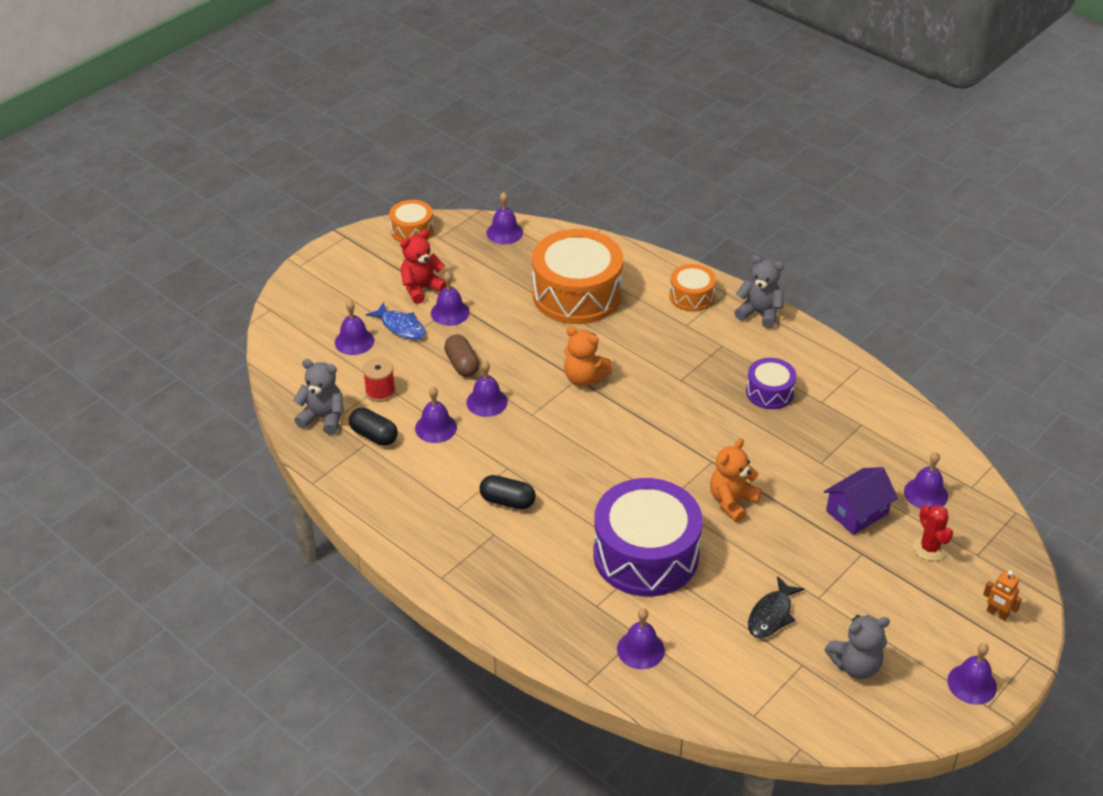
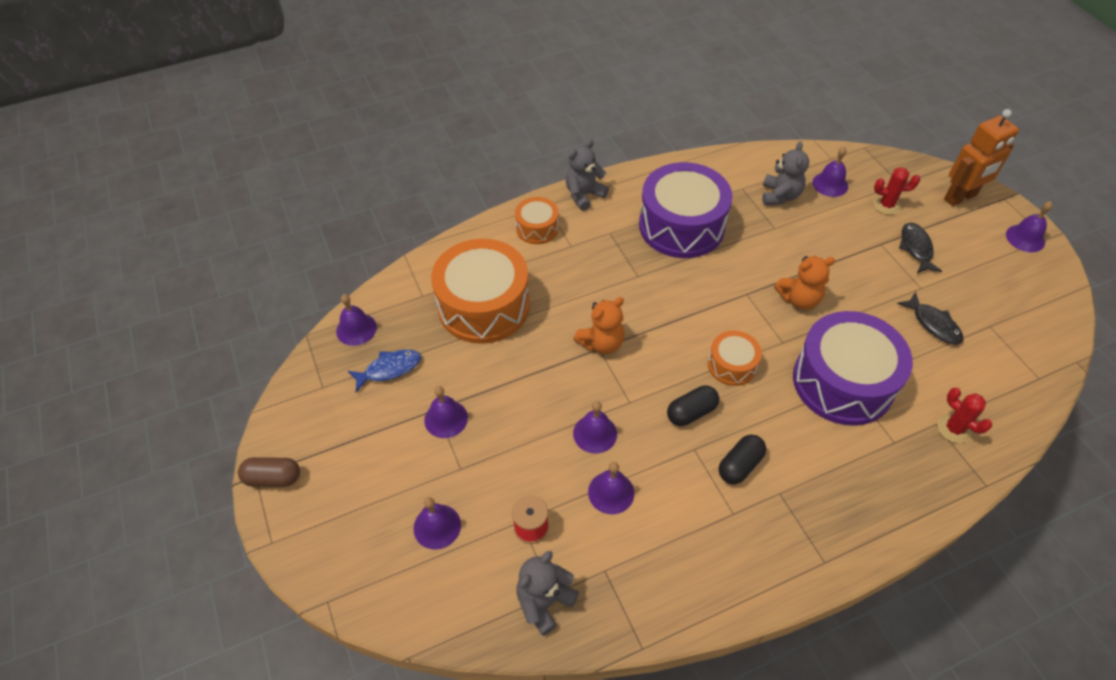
camera: 65 degrees left, 10 degrees up
black capsule [349,408,398,446] -> black capsule moved to [667,385,719,426]
blue fish [366,302,426,340] -> blue fish moved to [348,349,421,392]
orange drum [389,200,434,243] -> orange drum moved to [708,331,762,386]
red teddy bear [400,230,447,304] -> none
brown capsule [444,334,480,377] -> brown capsule moved to [238,457,300,487]
purple bell [617,608,665,669] -> red cactus [937,388,992,443]
orange teddy bear [710,438,762,522] -> orange teddy bear turned 75 degrees counterclockwise [774,256,835,310]
purple drum [746,358,797,409] -> purple drum [639,162,732,258], size x2.00
purple house [824,467,898,535] -> none
grey teddy bear [824,615,890,679] -> grey teddy bear moved to [762,141,809,205]
orange robot [983,570,1022,621] -> orange robot [944,109,1019,206], size x2.11
none -> black fish [899,223,942,273]

